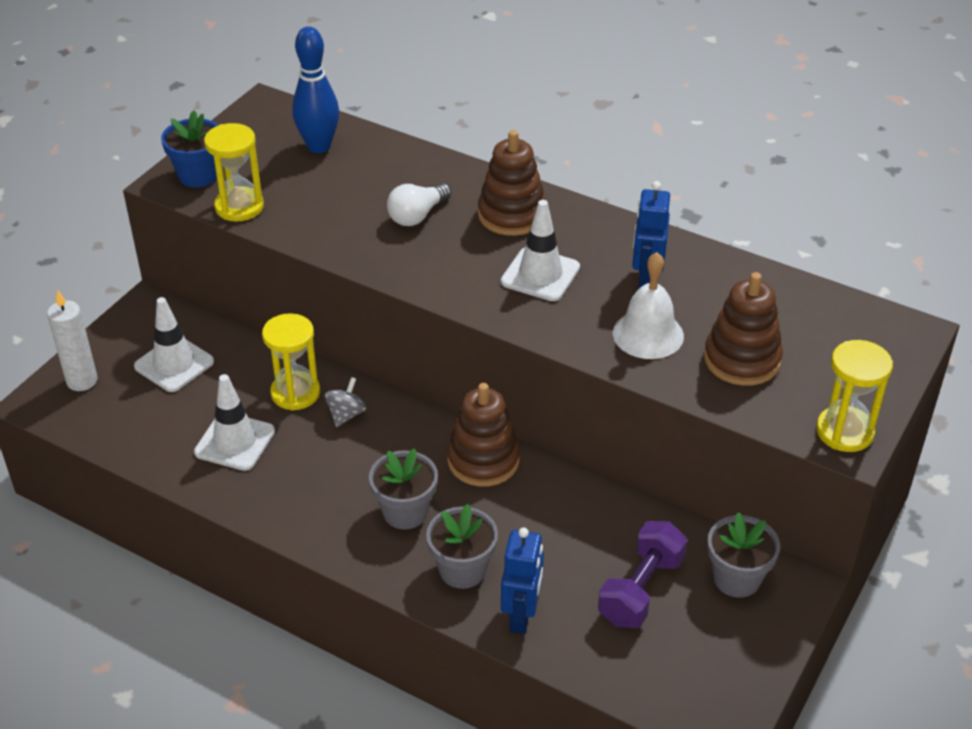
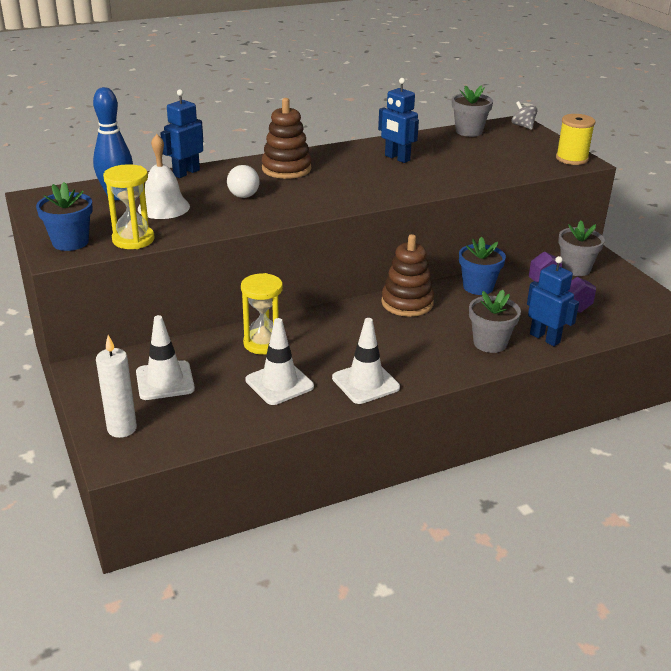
camera: 55 degrees left, 10 degrees down
grey spinning top [325,377,366,427] -> grey spinning top moved to [512,101,538,130]
grey flower pot [369,448,438,529] -> grey flower pot moved to [452,85,493,137]
white traffic cone [501,200,580,301] -> white traffic cone moved to [332,318,400,404]
white bell [613,252,684,359] -> white bell moved to [138,134,190,219]
brown stacking toy [704,272,783,386] -> none
yellow hourglass [816,340,893,452] -> yellow spool [556,114,595,165]
none -> blue robot [160,89,203,178]
none -> blue flower pot [459,237,506,295]

